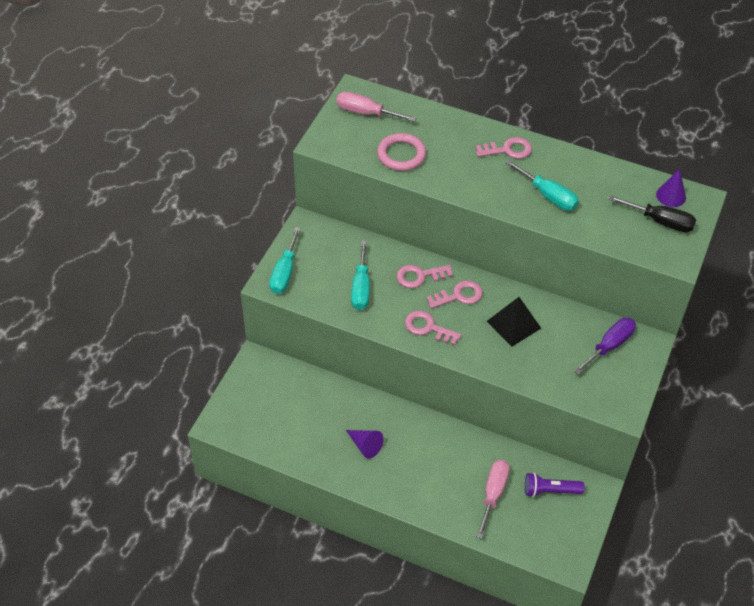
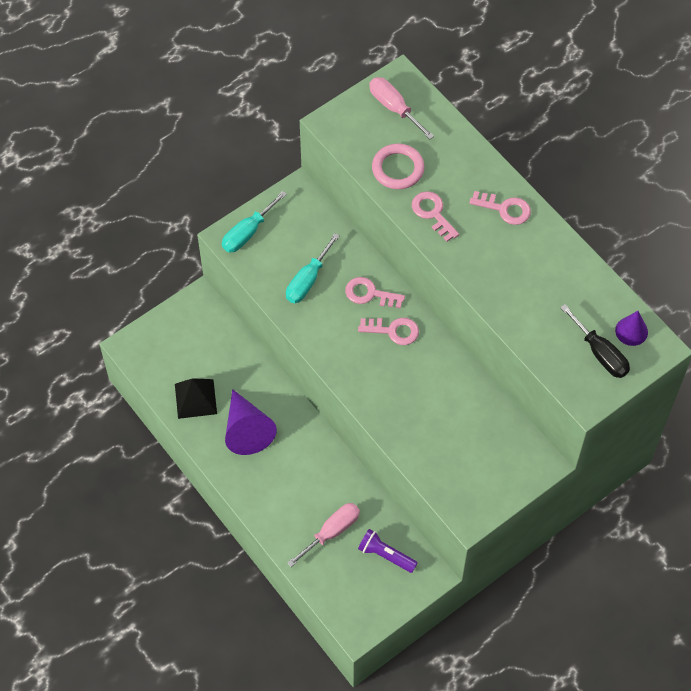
camera: 30 degrees right, 10 degrees up
purple cone [346,430,384,459] -> purple cone [225,389,277,455], size x1.75
pink key [405,310,461,345] -> pink key moved to [412,191,459,242]
black pyramid [487,297,541,347] -> black pyramid moved to [175,378,217,419]
turquoise screwdriver [505,160,579,211] -> none
purple screwdriver [574,318,636,375] -> none

